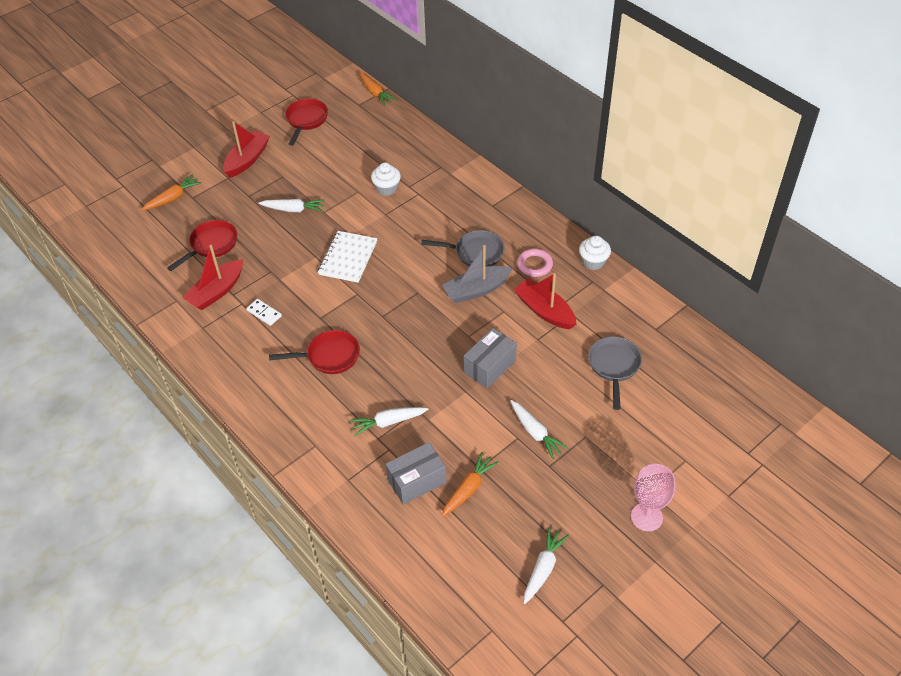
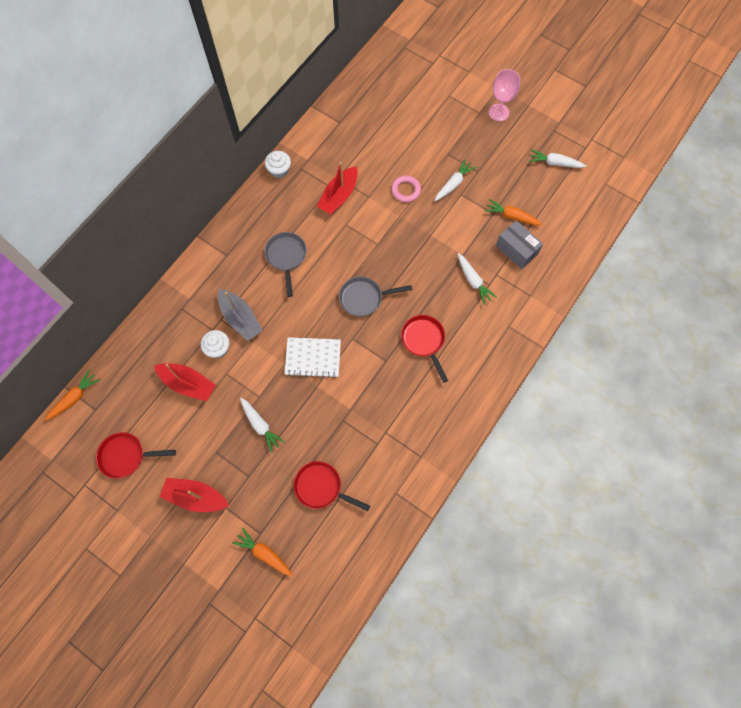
camera: 105 degrees left, 20 degrees up
red boat [182,245,243,310] -> red boat moved to [154,363,216,401]
white domino [246,299,282,326] -> none
white carrot [259,199,325,212] -> white carrot turned 150 degrees clockwise [240,398,285,453]
grey boat [442,245,513,303] -> grey boat moved to [218,289,263,341]
grey box [464,328,517,388] -> none
pink ring [517,249,553,277] -> pink ring moved to [392,176,421,202]
grey pan [588,337,642,410] -> grey pan moved to [339,276,412,317]

